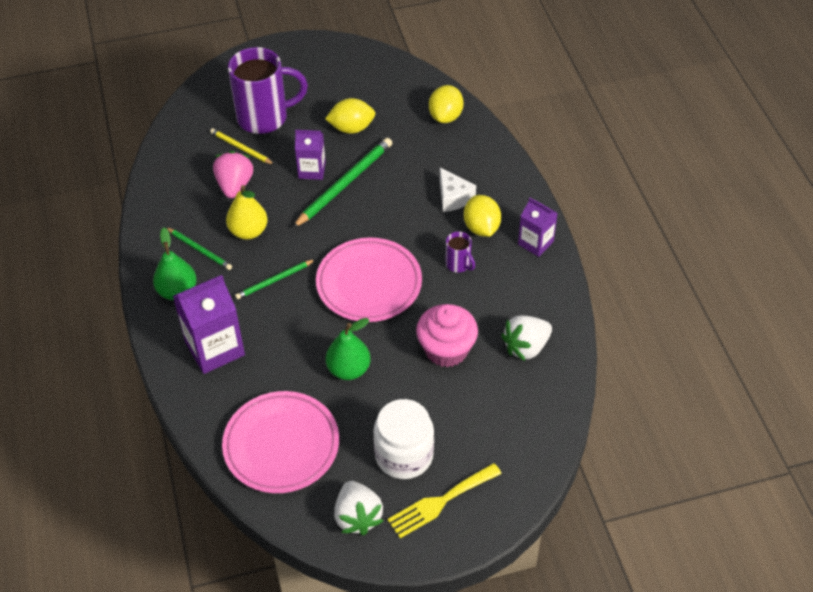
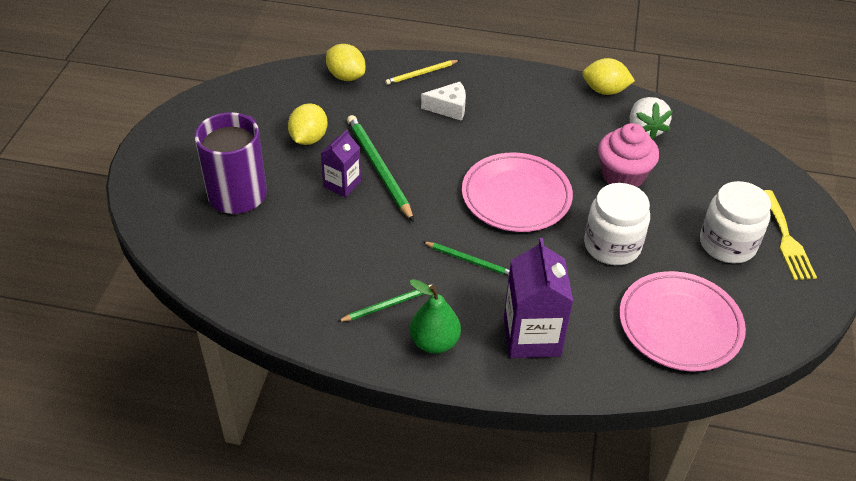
camera: 65 degrees left, 5 degrees down
yellow pencil [210,128,275,165] -> yellow pencil moved to [385,60,459,85]
pink strawberry [213,151,253,198] -> none
yellow pear [226,185,267,239] -> none
green pencil [235,259,316,299] -> green pencil turned 60 degrees counterclockwise [423,242,510,276]
green pear [326,318,371,380] -> white jar [584,183,650,265]
white strawberry [334,481,383,535] -> none
purple mug [445,232,475,273] -> none
yellow lemon [464,195,501,237] -> yellow lemon moved to [583,58,635,95]
purple carton [518,198,558,257] -> none

